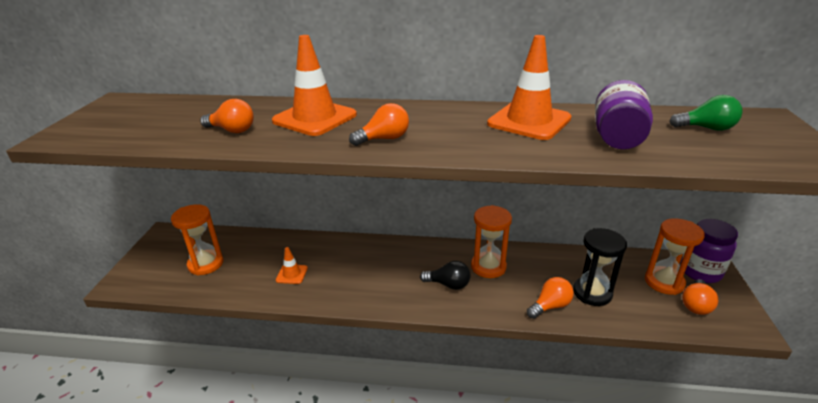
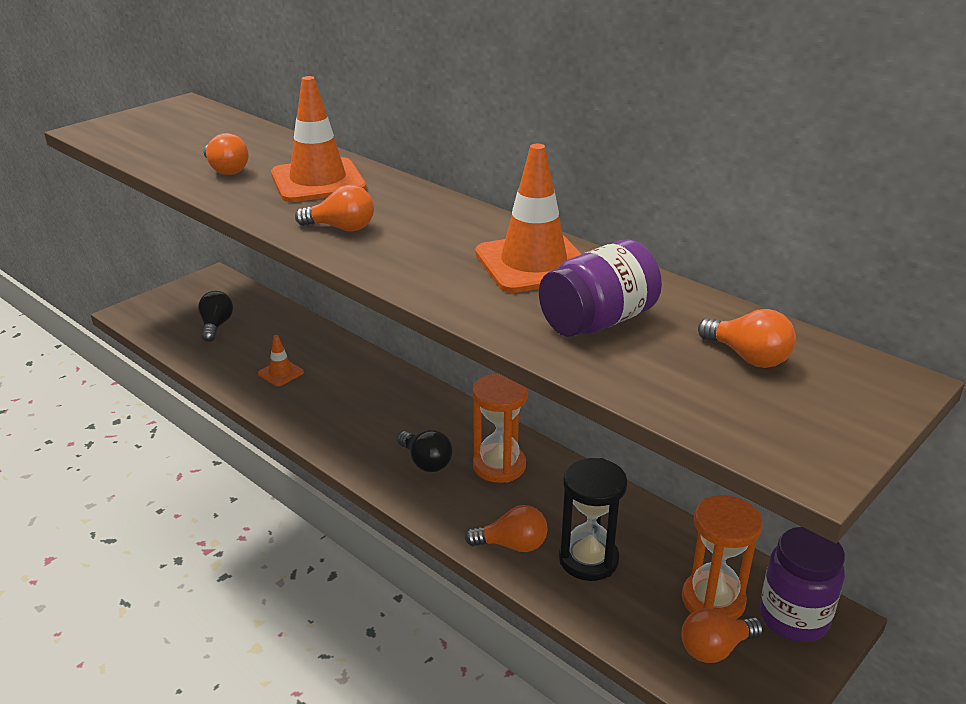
camera: 35 degrees right, 0 degrees up
orange hourglass [171,204,223,275] -> black light bulb [198,291,233,342]
green light bulb [669,95,743,131] -> orange light bulb [698,309,796,368]

